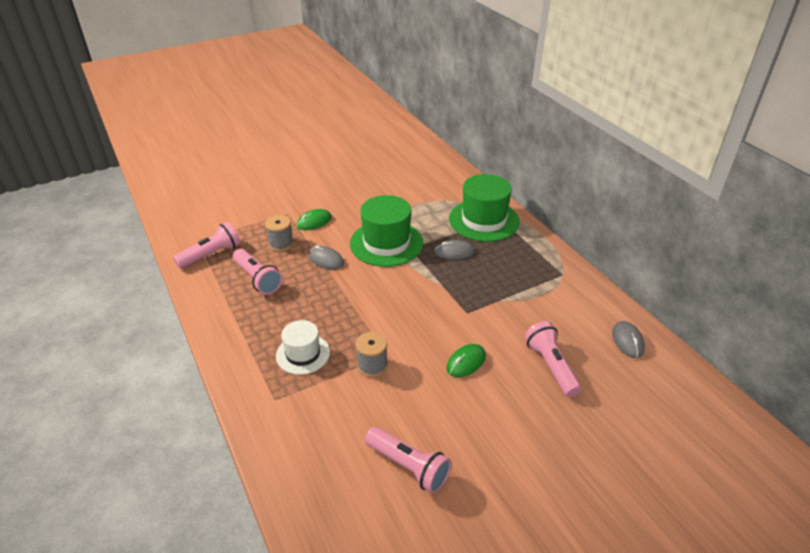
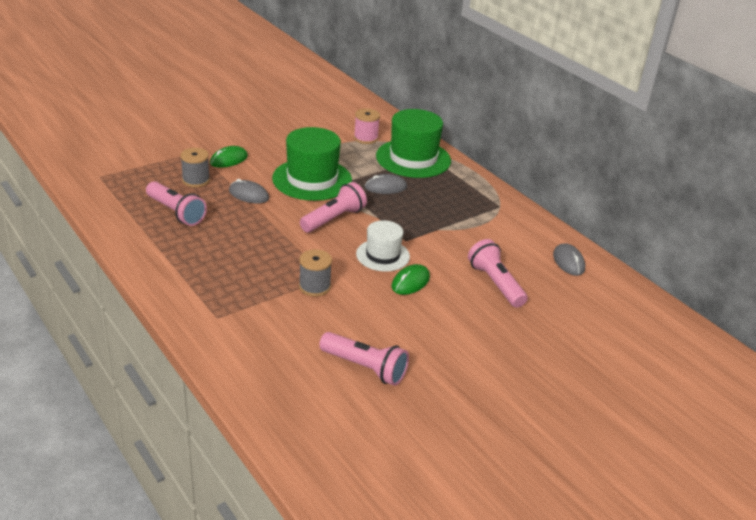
camera: 10 degrees left, 5 degrees down
pink flashlight [173,222,241,269] -> pink flashlight moved to [300,182,367,232]
white hat [276,320,330,375] -> white hat moved to [356,220,410,272]
none -> pink spool [354,108,380,144]

